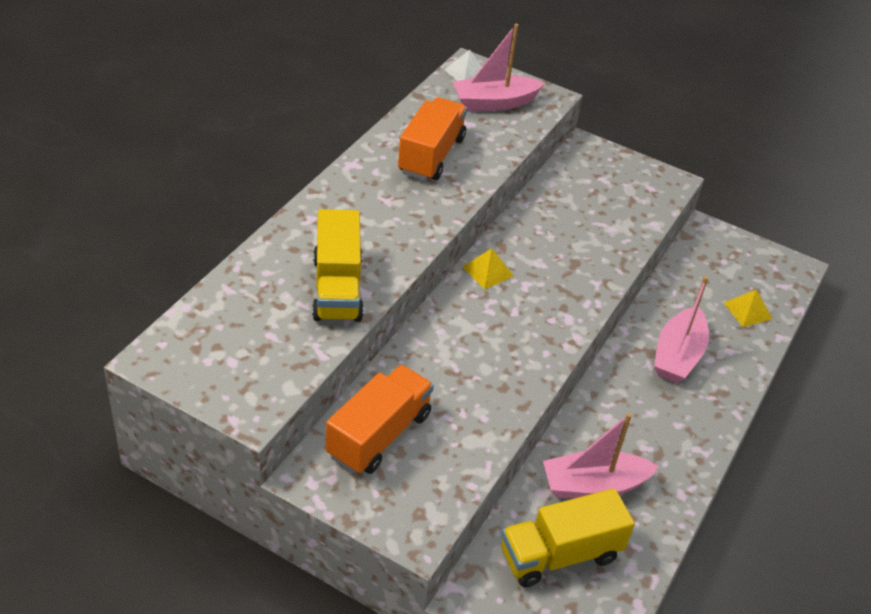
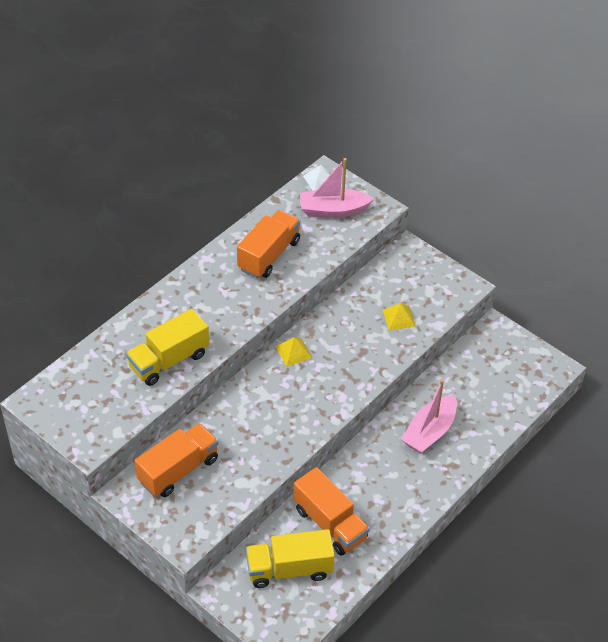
camera: 15 degrees right, 5 degrees up
yellow truck [312,209,364,322] -> yellow truck turned 45 degrees clockwise [126,309,209,386]
pink boat [543,413,659,499] -> orange truck [293,467,370,555]
yellow pyramid [724,290,772,327] -> yellow pyramid moved to [383,303,416,330]

